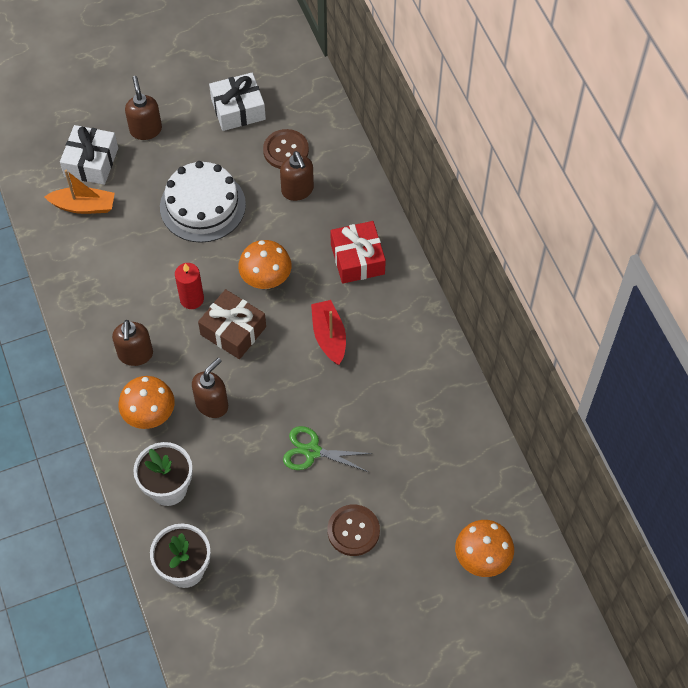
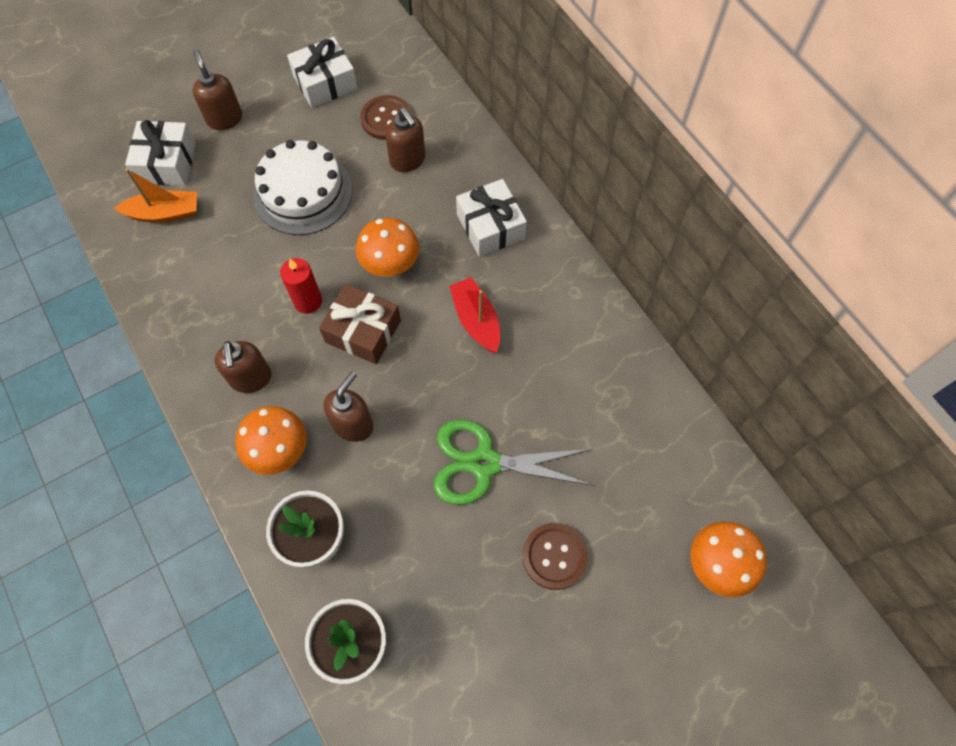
camera: 10 degrees left, 5 degrees up
green scissors [283,426,373,472] -> green scissors [434,420,595,505], size x1.51
red gift [331,221,386,284] -> white gift [456,179,527,257]

